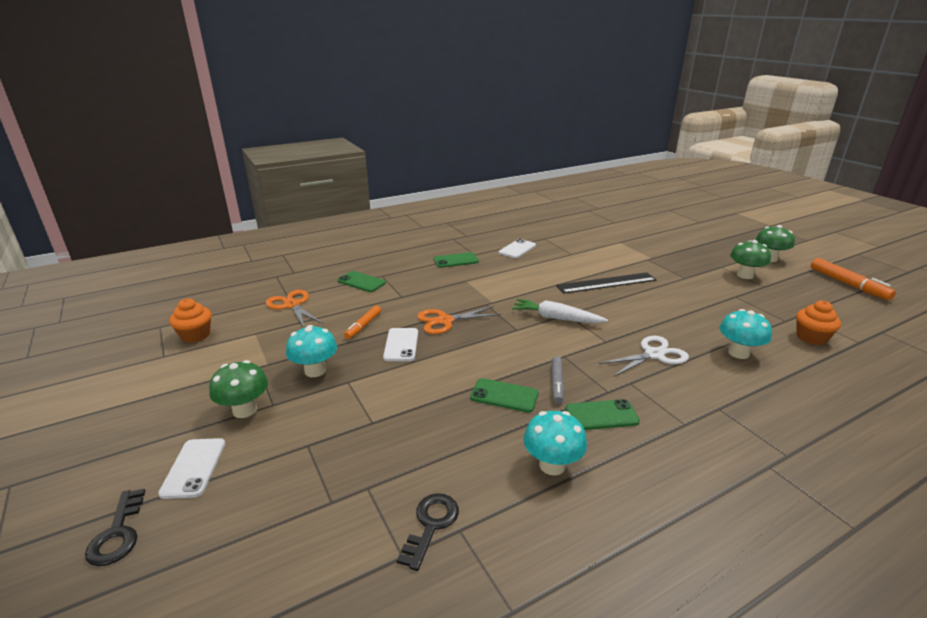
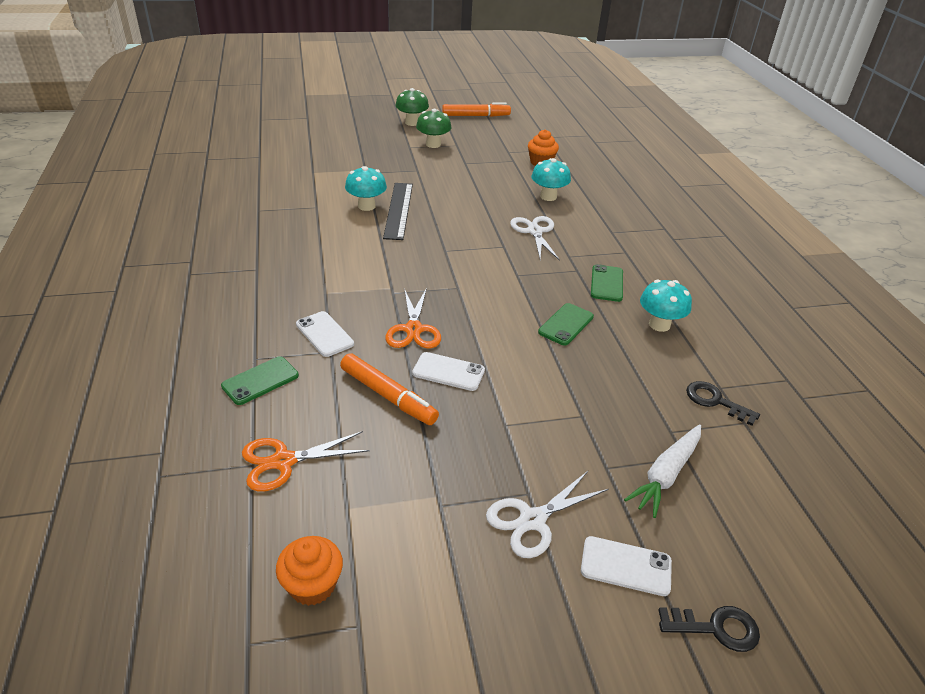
camera: 75 degrees left, 10 degrees up
green mushroom [209,360,268,418] -> white scissors [486,471,609,558]
turquoise mushroom [286,325,337,377] -> turquoise mushroom moved to [345,166,387,211]
orange marker [344,306,381,339] -> orange marker [340,353,439,425], size x1.61
green phone [434,252,479,268] -> none
white phone [499,239,536,258] -> white phone moved to [296,311,354,357]
white carrot [512,299,608,323] -> white carrot moved to [624,425,701,518]
grey marker [552,356,564,404] -> none

